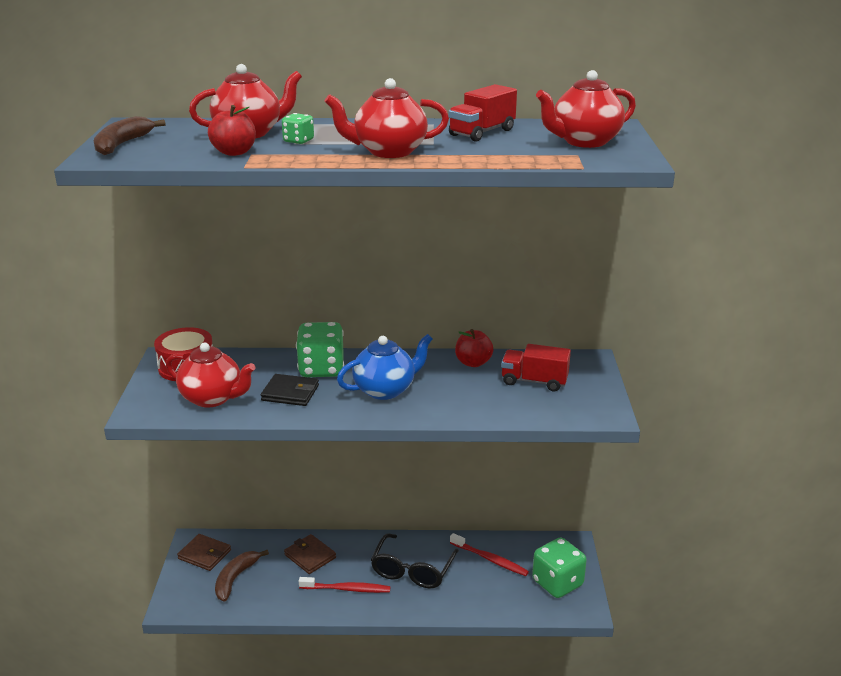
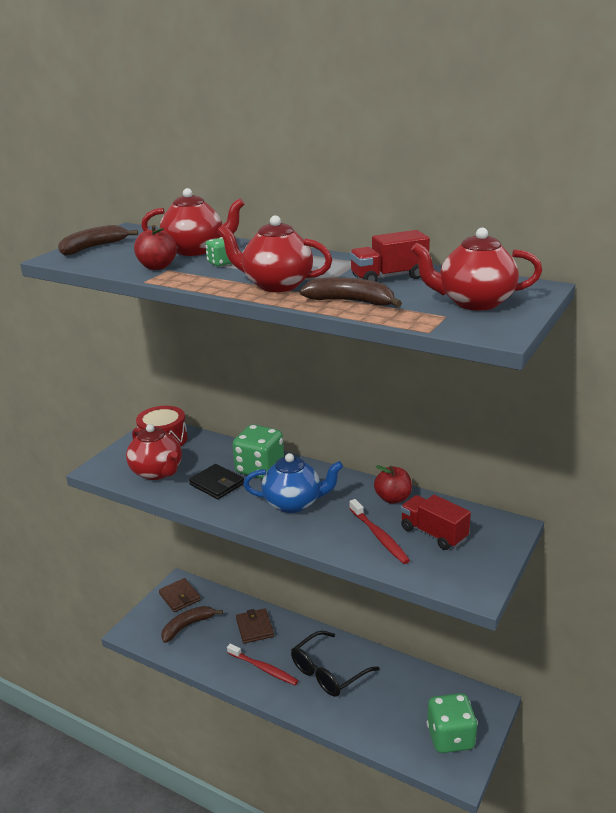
camera: 30 degrees right, 0 degrees up
red toothbrush [450,533,529,576] -> red toothbrush moved to [349,499,410,564]
none -> brown banana [299,277,402,307]

